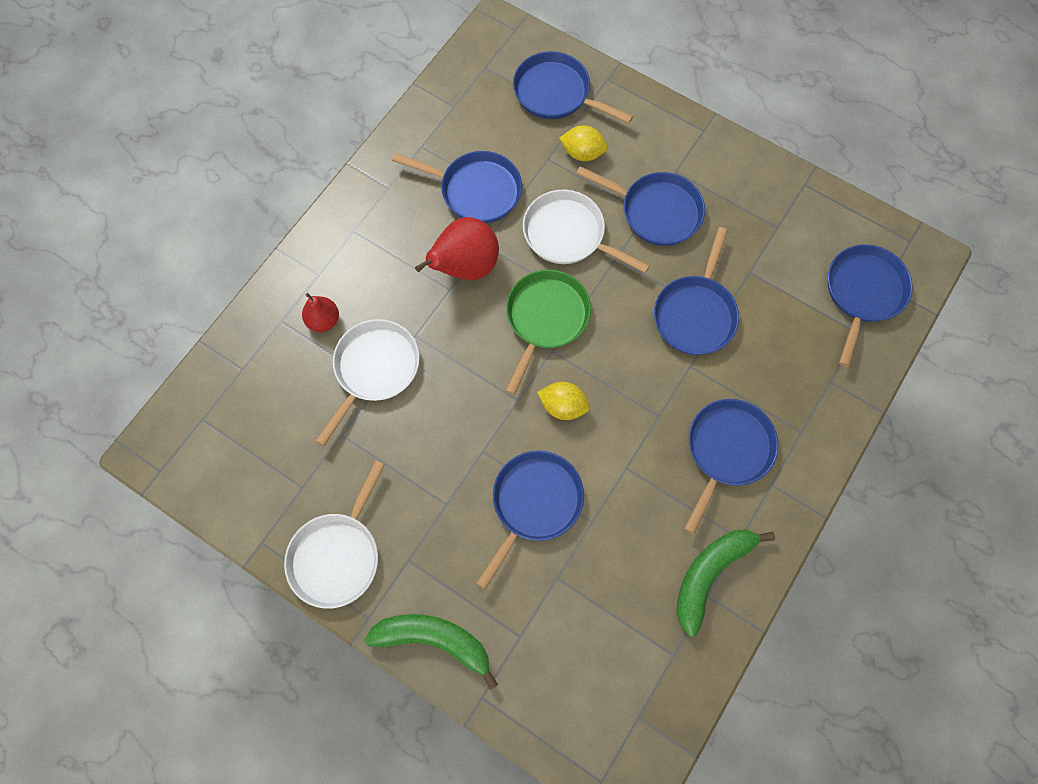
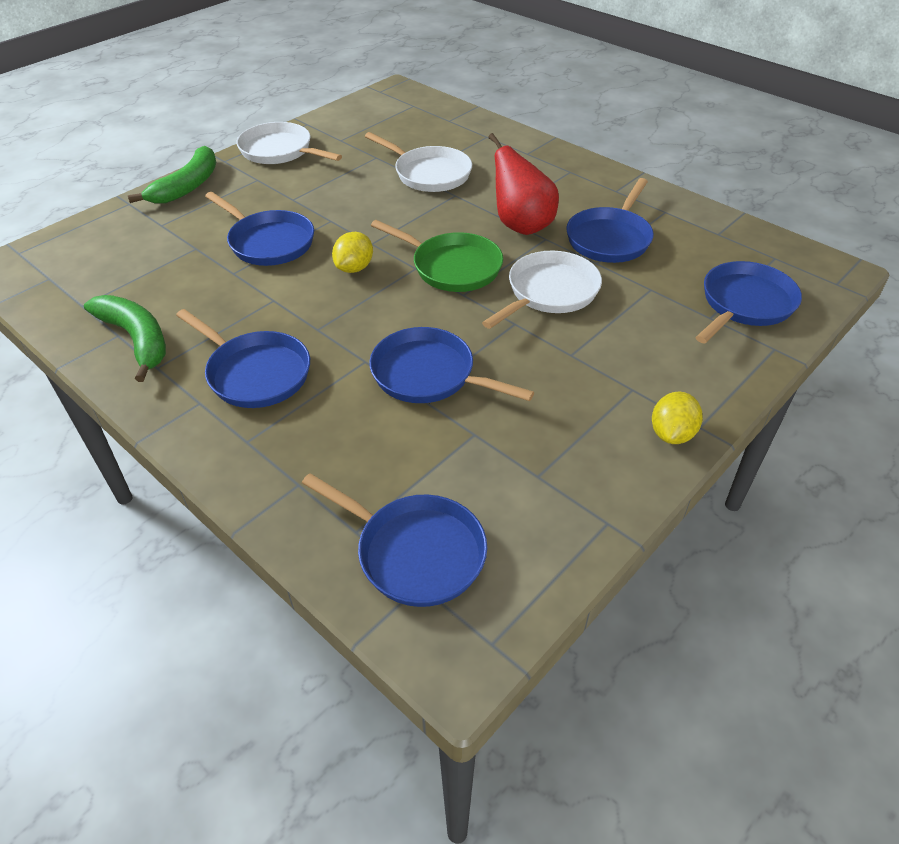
camera: 100 degrees right, 25 degrees down
red pear [302,293,339,332] -> none
yellow lemon [559,125,608,161] -> yellow lemon moved to [652,392,703,444]
blue pan [576,166,705,246] -> none

